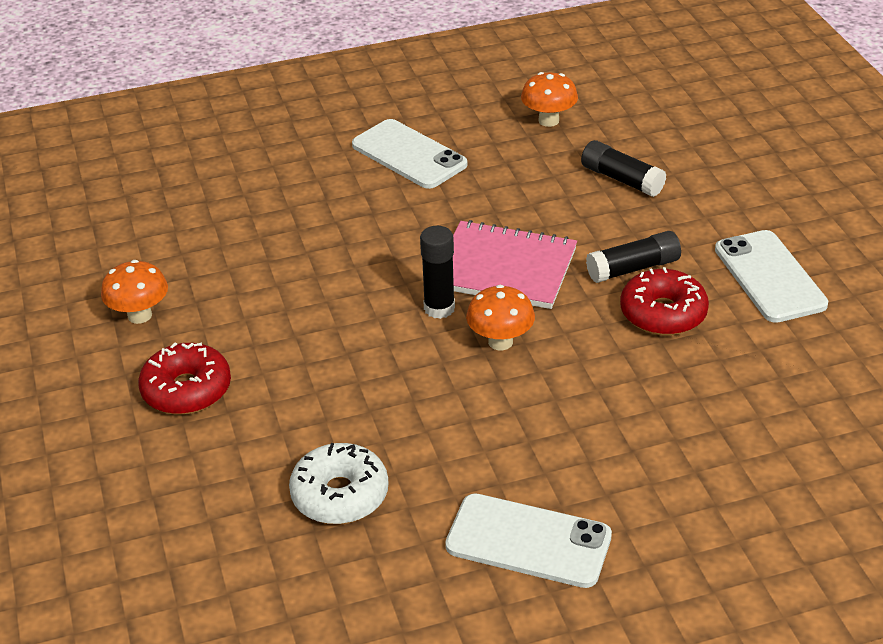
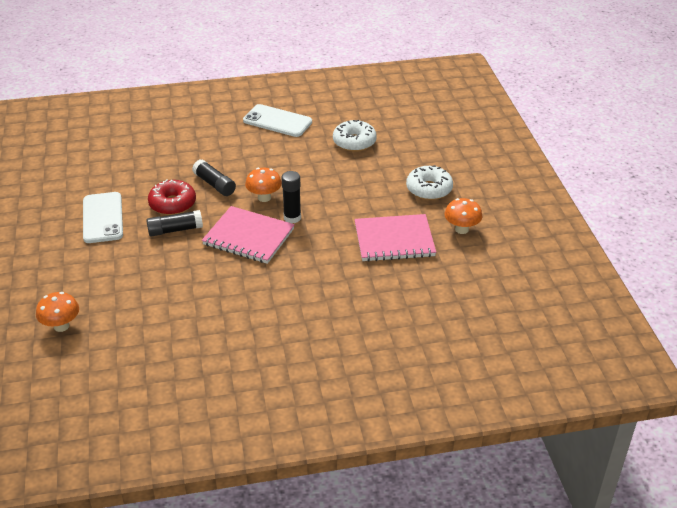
camera: 175 degrees left, 0 degrees up
red donut [138,342,231,414] -> white donut [406,165,453,200]
white phone [352,119,468,189] -> none
orange mushroom [521,72,578,127] -> orange mushroom moved to [36,292,79,332]
black glue stick [581,140,666,197] -> black glue stick moved to [192,159,236,196]
none -> pink notebook [354,214,436,262]

